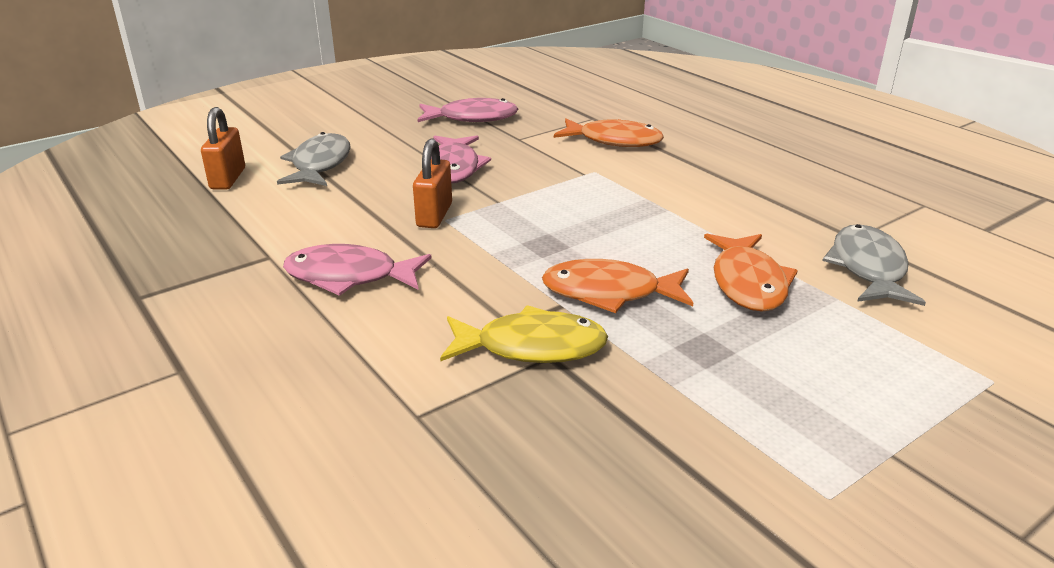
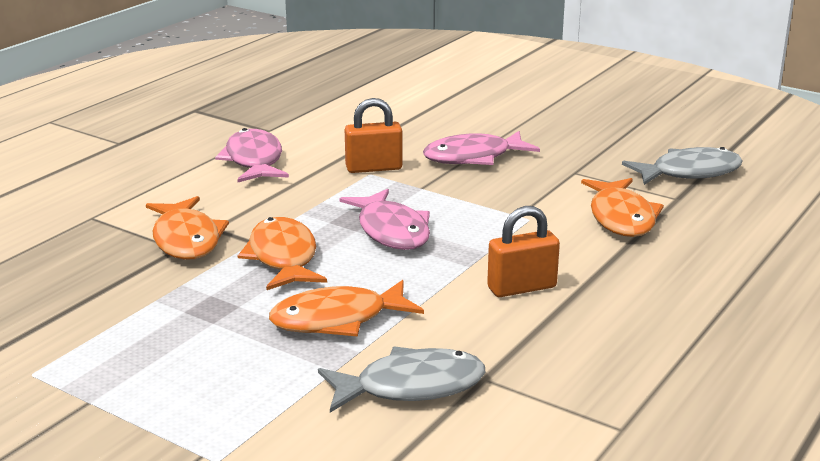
camera: 70 degrees right, 5 degrees down
orange padlock [201,107,245,190] -> orange padlock moved to [487,206,560,297]
grey fish [277,132,351,186] -> grey fish moved to [622,147,743,185]
pink fish [418,98,518,122] -> pink fish moved to [340,189,430,250]
yellow fish [440,305,608,363] -> orange fish [146,196,229,260]

